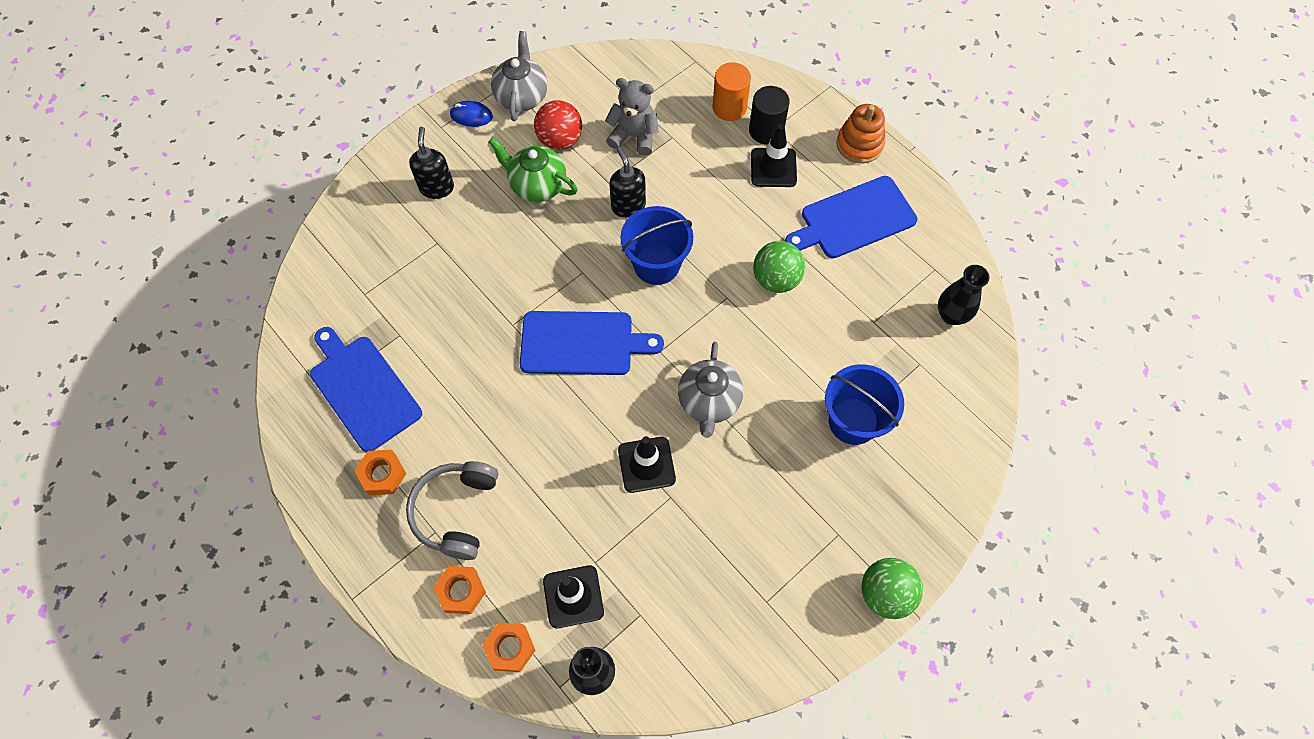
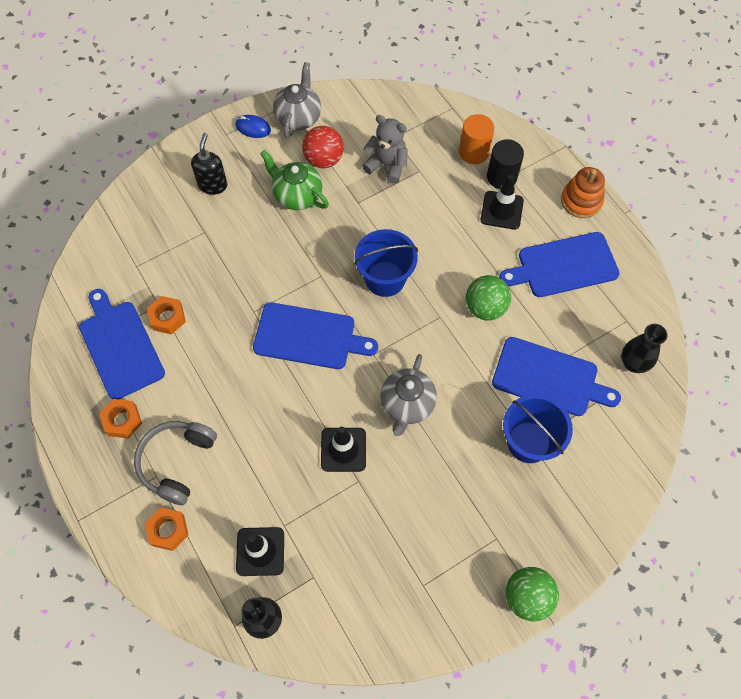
camera: 10 degrees right, 0 degrees up
orange nut [482,622,536,672] -> orange nut moved to [147,296,186,334]
black soap dispenser [609,147,646,218] -> none
none -> blue cutting board [492,337,621,416]

